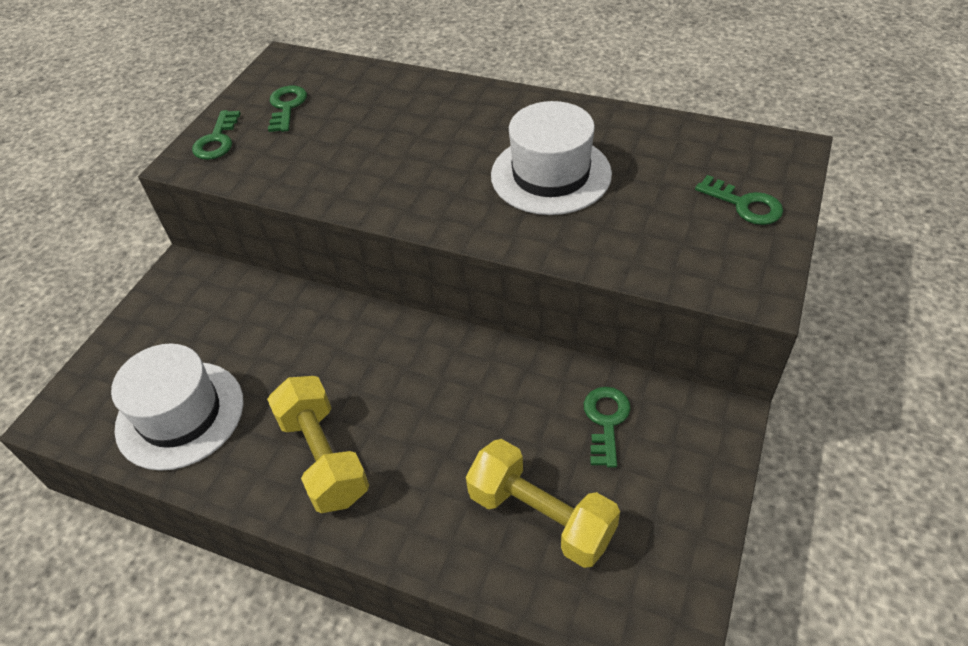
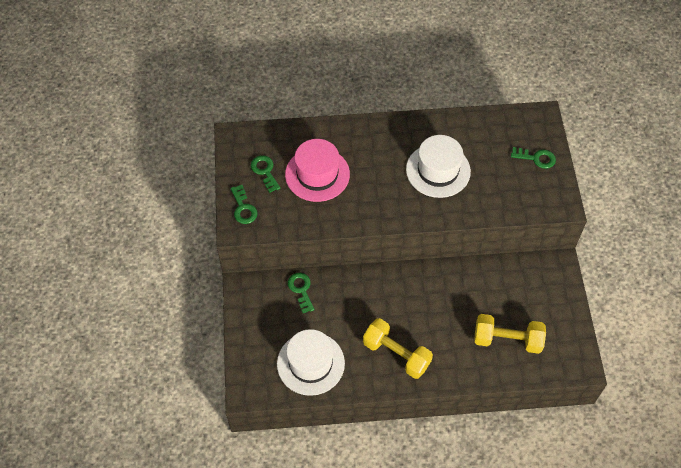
camera: 30 degrees left, 10 degrees up
green key [584,387,631,468] -> green key moved to [288,272,315,313]
none -> pink hat [285,139,350,202]

